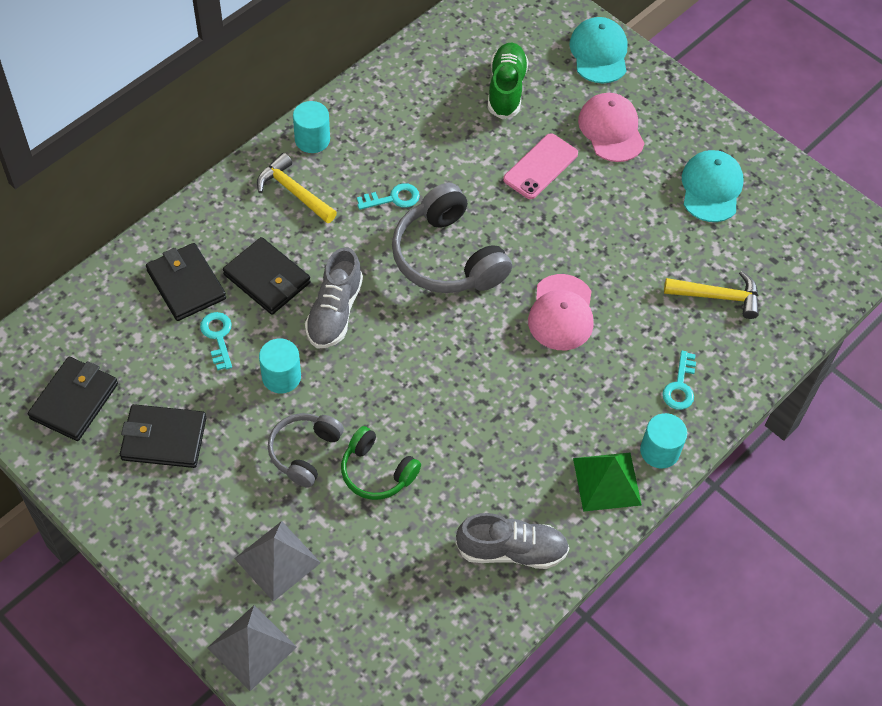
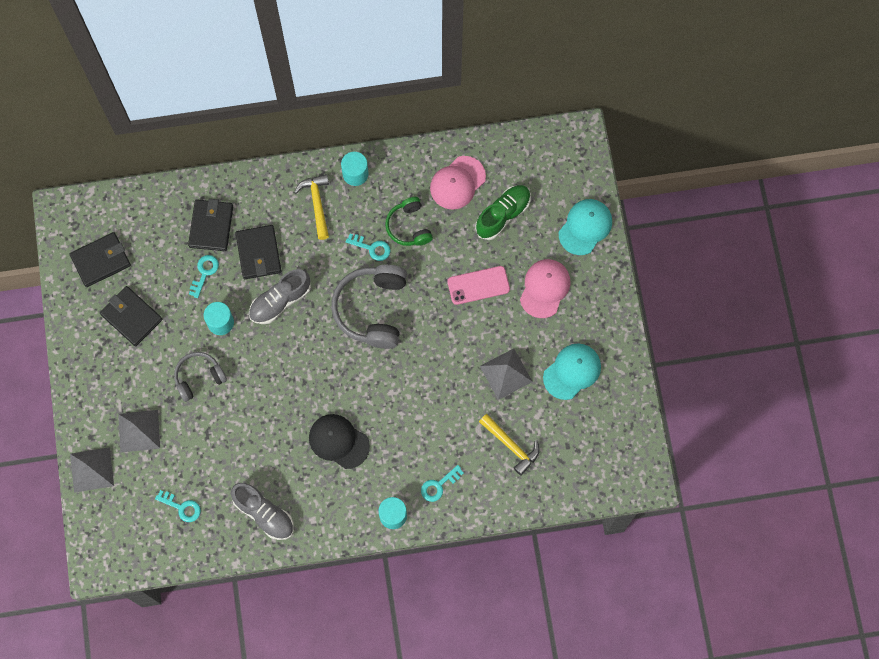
camera: 40 degrees right, 15 degrees up
green headphones [341,426,421,500] -> green headphones moved to [385,197,433,246]
pink cap [528,274,594,350] -> pink cap moved to [430,156,486,209]
green pyramid [573,453,642,512] -> none
none -> turquoise key [155,490,201,522]
none -> black cap [309,414,370,469]
none -> grey pyramid [480,348,533,400]

